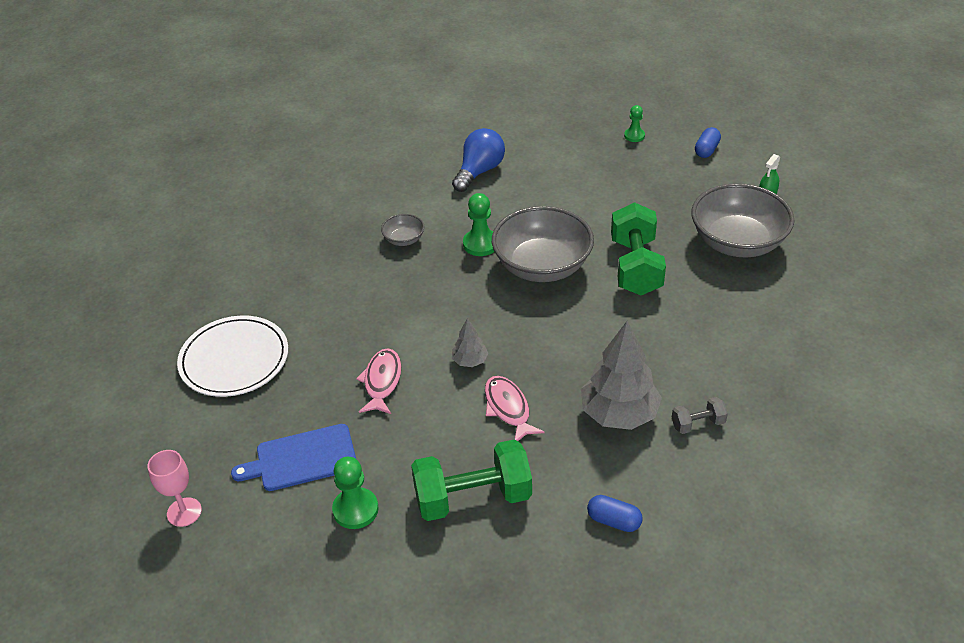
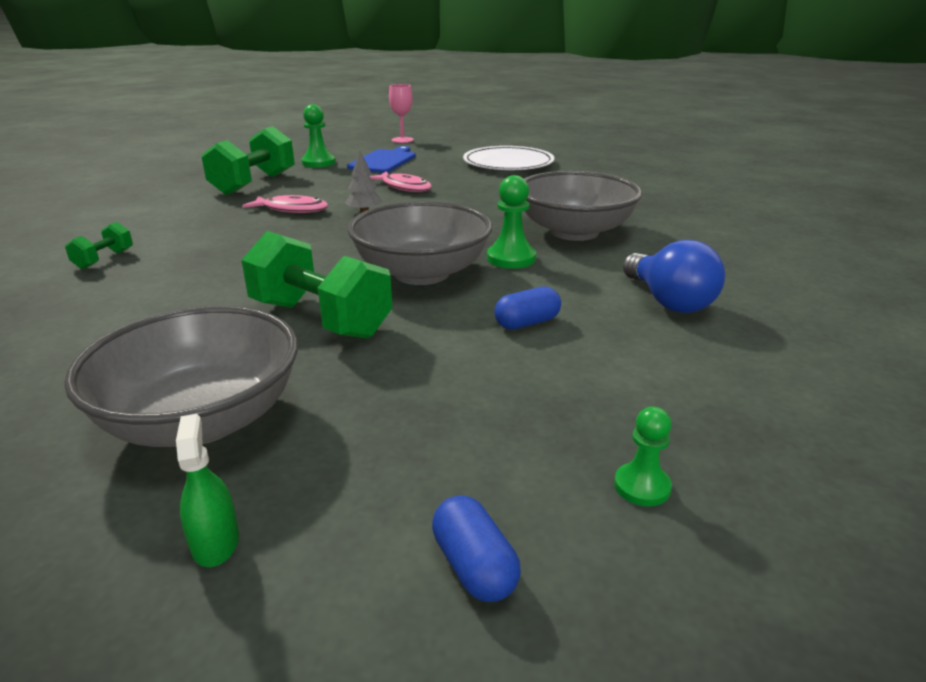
camera: 125 degrees right, 15 degrees down
grey bowl [381,214,425,246] -> grey bowl [524,171,642,241], size x2.24
grey tree [581,321,662,430] -> none
blue capsule [587,495,643,532] -> blue capsule moved to [494,286,561,329]
grey dumbbell [672,397,728,434] -> green dumbbell [65,222,133,269]

